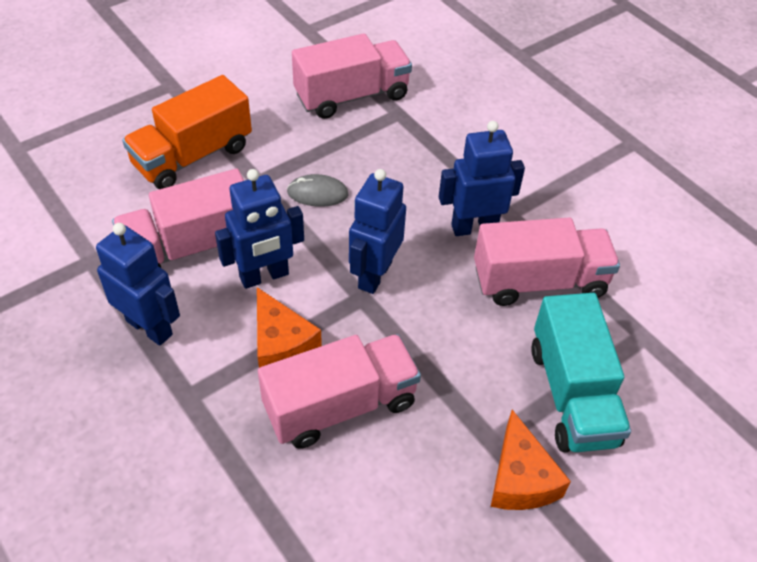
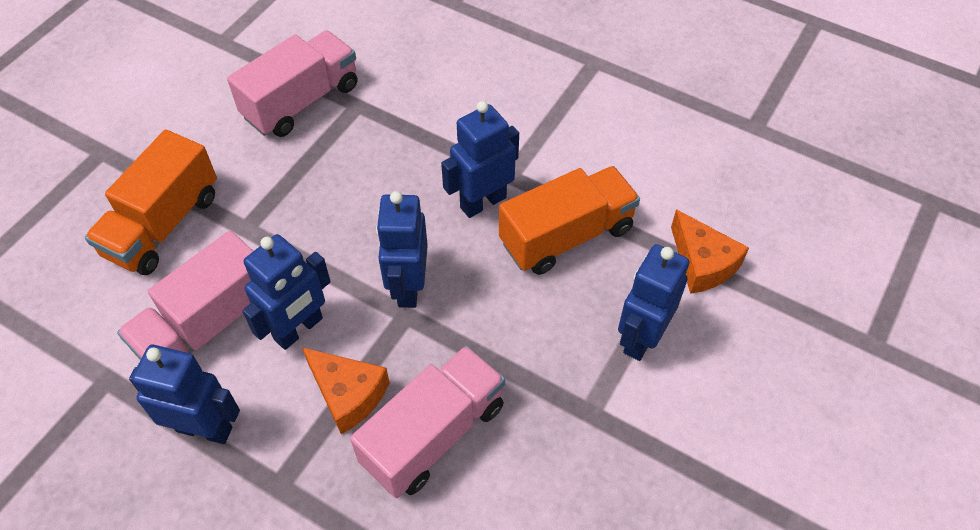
camera: 20 degrees left, 5 degrees up
grey mouse [287,174,349,207] -> none
pink truck [474,217,620,306] -> orange truck [499,166,640,275]
orange cheese [491,410,571,510] -> orange cheese moved to [671,209,749,294]
turquoise truck [531,293,631,452] -> blue robot [618,244,689,361]

